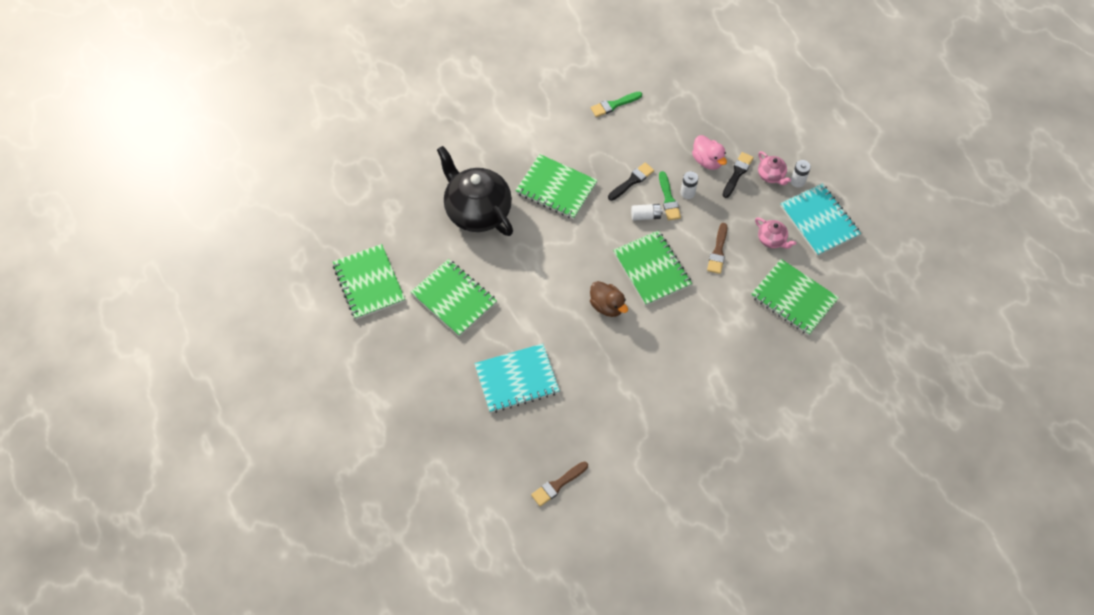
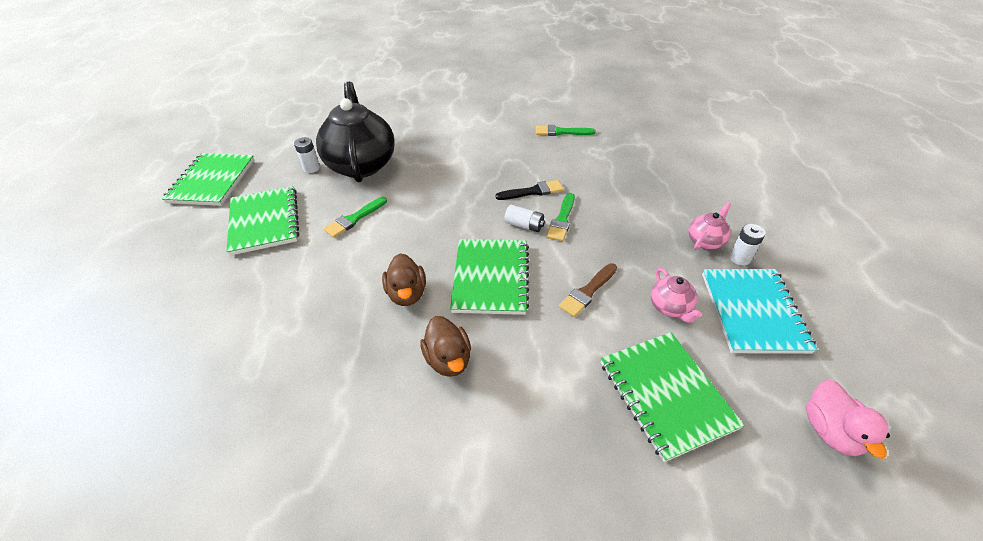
camera: 30 degrees right, 15 degrees down
turquoise notebook [474,344,560,413] -> none
green notebook [515,154,598,219] -> none
brown brush [531,462,588,506] -> none
white battery [680,171,698,199] -> white battery moved to [294,137,320,173]
pink duck [692,135,727,170] -> pink duck moved to [806,380,890,459]
black brush [723,152,754,198] -> none
pink teapot [758,151,791,185] -> pink teapot turned 135 degrees counterclockwise [688,202,731,250]
none -> green brush [324,197,387,238]
none -> brown duck [420,316,471,377]

